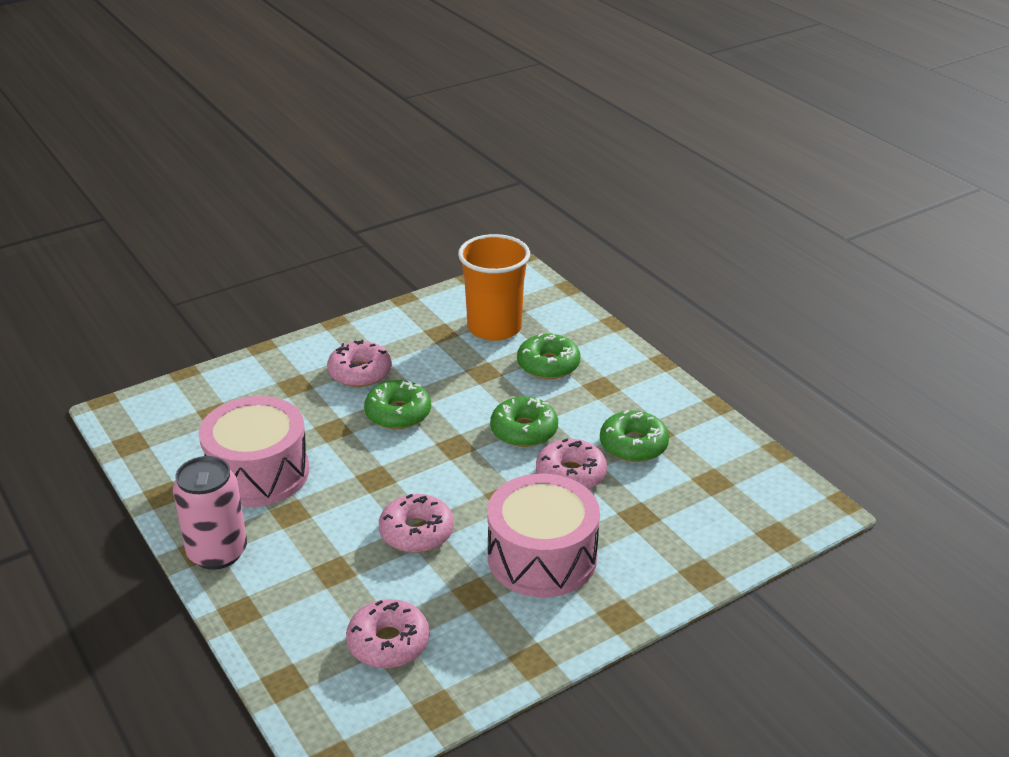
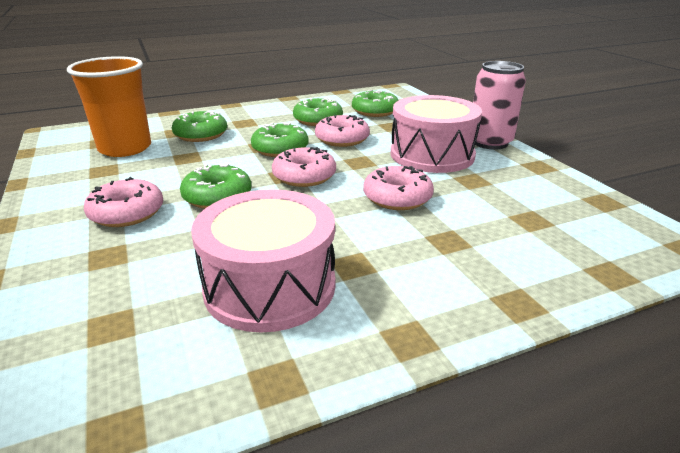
camera: 80 degrees left, 5 degrees down
pink can [173,456,247,570] -> pink can moved to [473,61,526,150]
pink donut [346,599,429,668] -> pink donut moved to [272,147,336,187]
none -> green donut [352,90,399,117]

